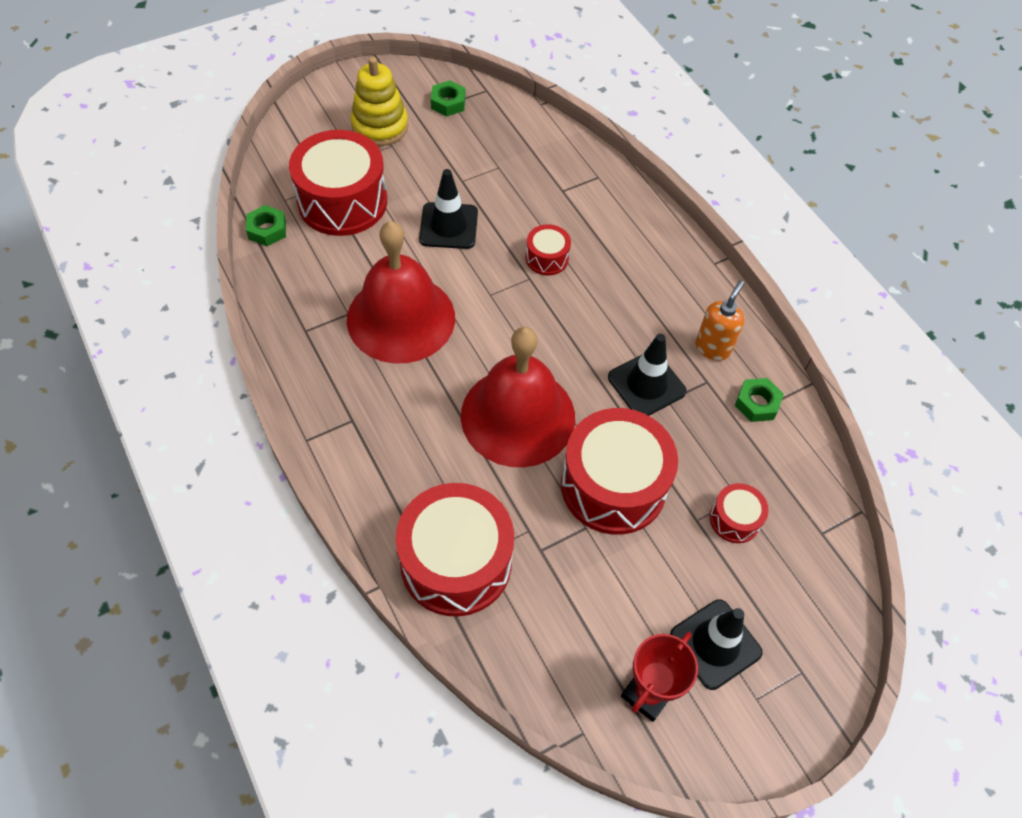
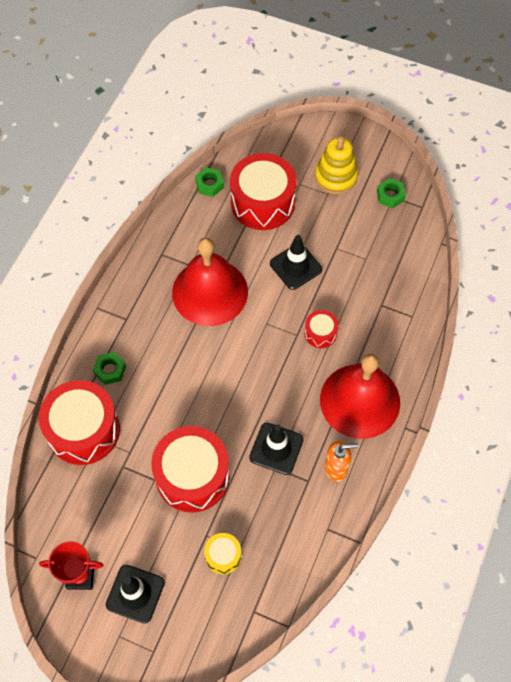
camera: 55 degrees right, 5 degrees up
red bell [461,327,575,467] -> red bell moved to [320,354,400,439]
red drum [710,483,769,543] -> yellow drum [204,533,242,574]
green nut [735,378,784,422] -> green nut moved to [93,352,126,385]

